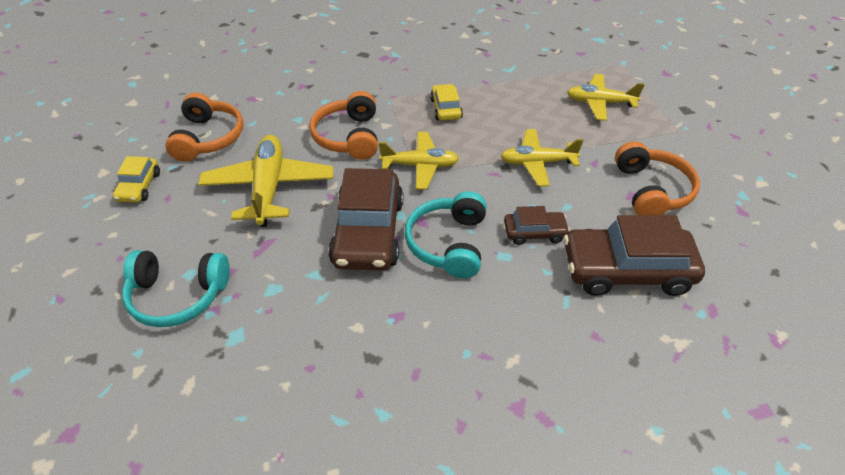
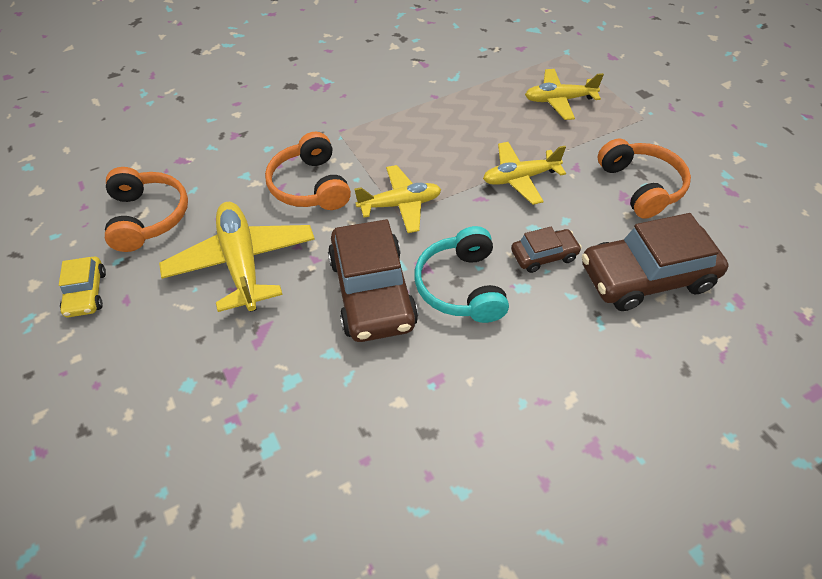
camera: 15 degrees left, 5 degrees up
turquoise headphones [122,250,230,327] -> none
yellow car [430,84,463,121] -> none

